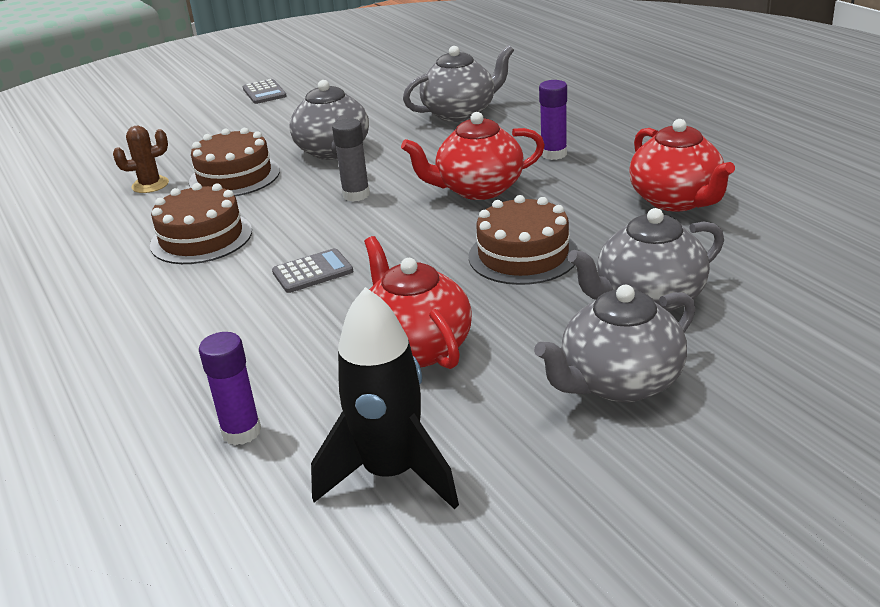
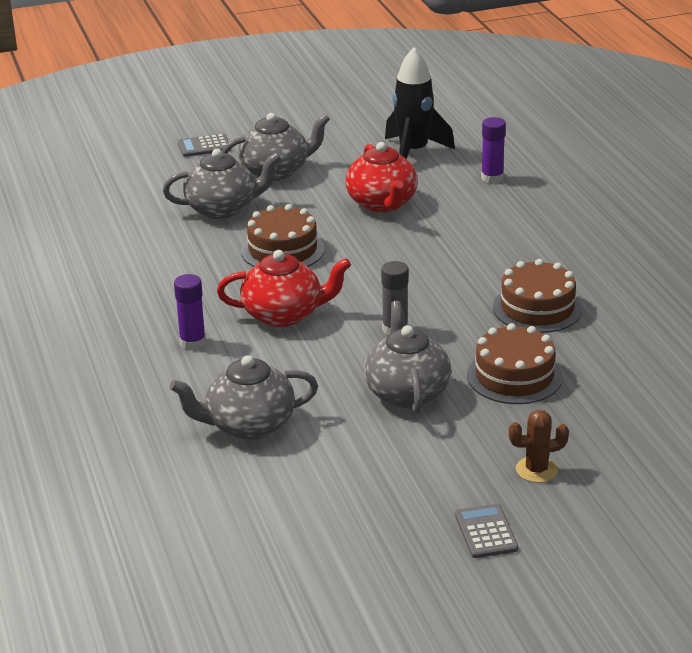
camera: 170 degrees left, 0 degrees up
brown cactus [113,126,169,193] -> brown cactus moved to [509,410,569,483]
grey calculator [272,248,353,293] -> grey calculator moved to [178,134,231,157]
red teapot [629,119,735,212] -> none

